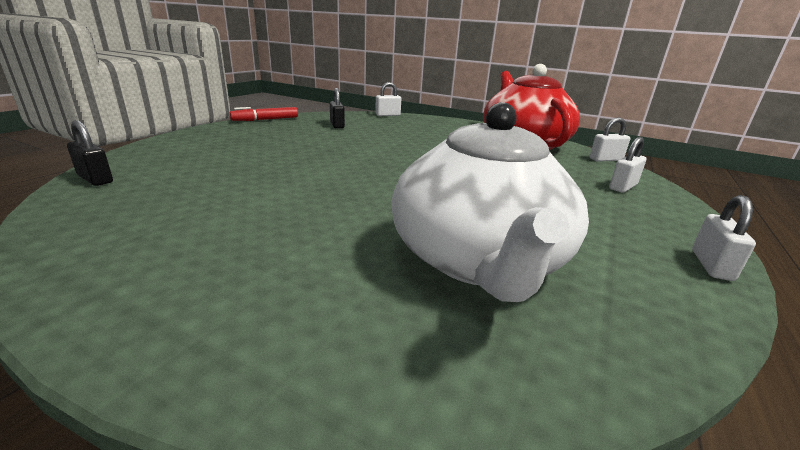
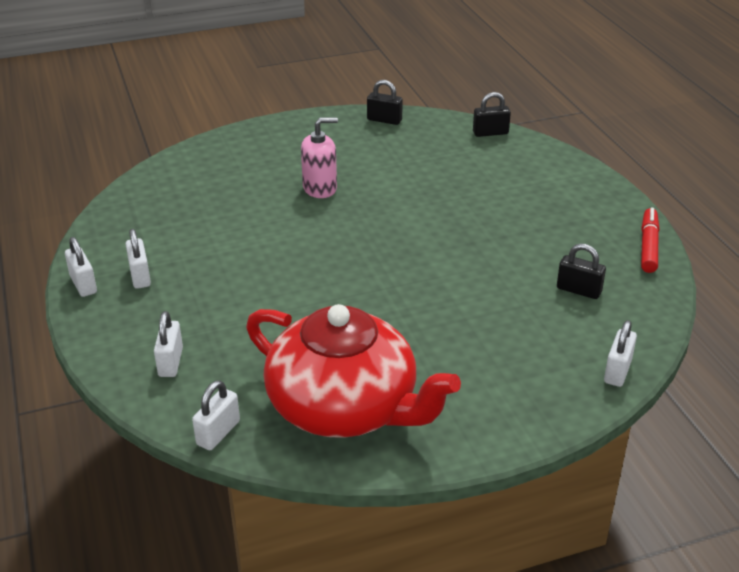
camera: 135 degrees right, 10 degrees up
white teapot [391,102,589,302] -> none
none -> white padlock [126,229,151,289]
none -> pink soap dispenser [301,117,338,198]
none -> black padlock [367,80,403,125]

